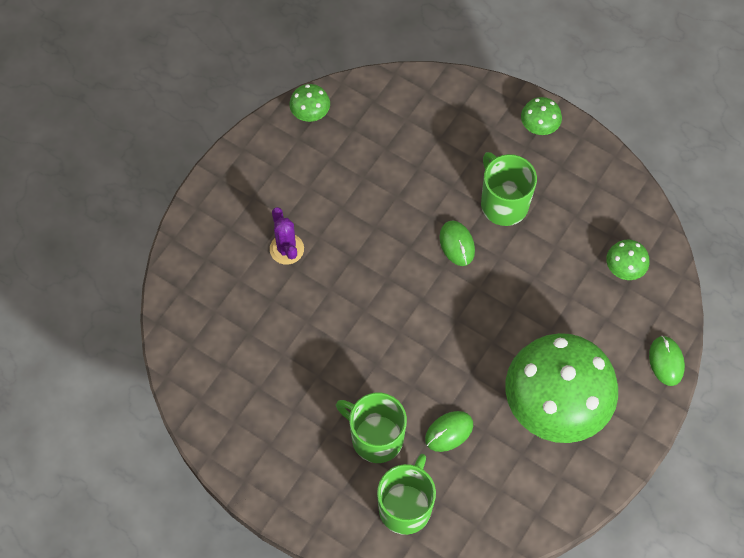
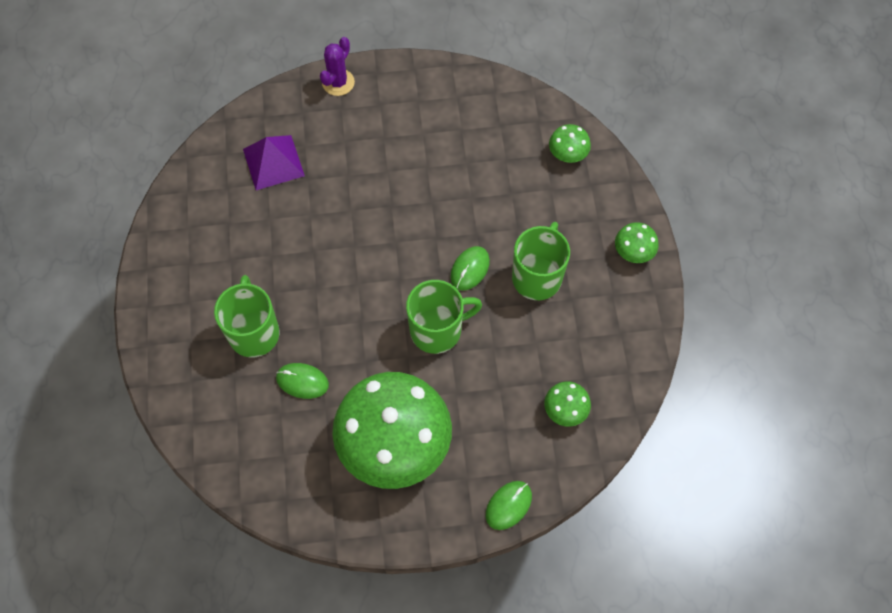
camera: 50 degrees right, 0 degrees up
purple cactus [270,207,304,265] -> purple cactus moved to [320,37,355,96]
green mushroom [289,84,330,122] -> green mushroom moved to [549,124,591,163]
green mug [377,454,436,535] -> green mug moved to [406,280,482,354]
none -> purple pyramid [243,135,305,190]

